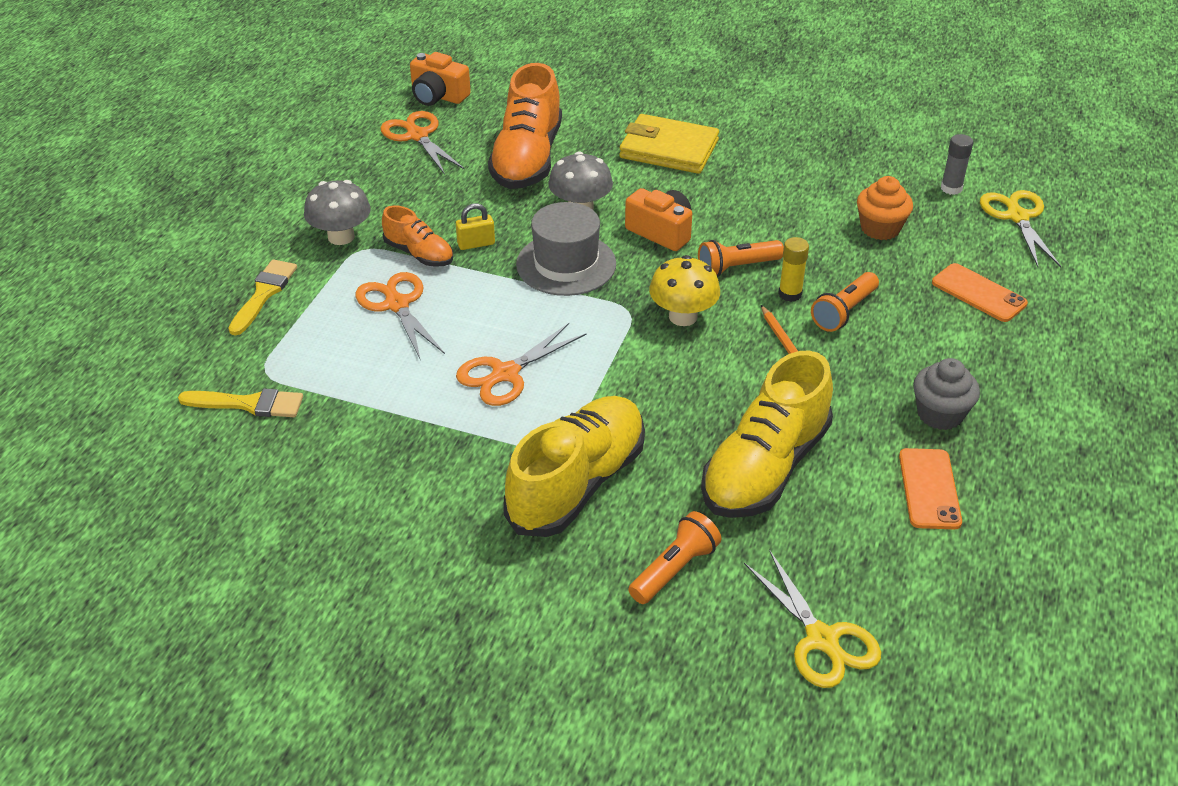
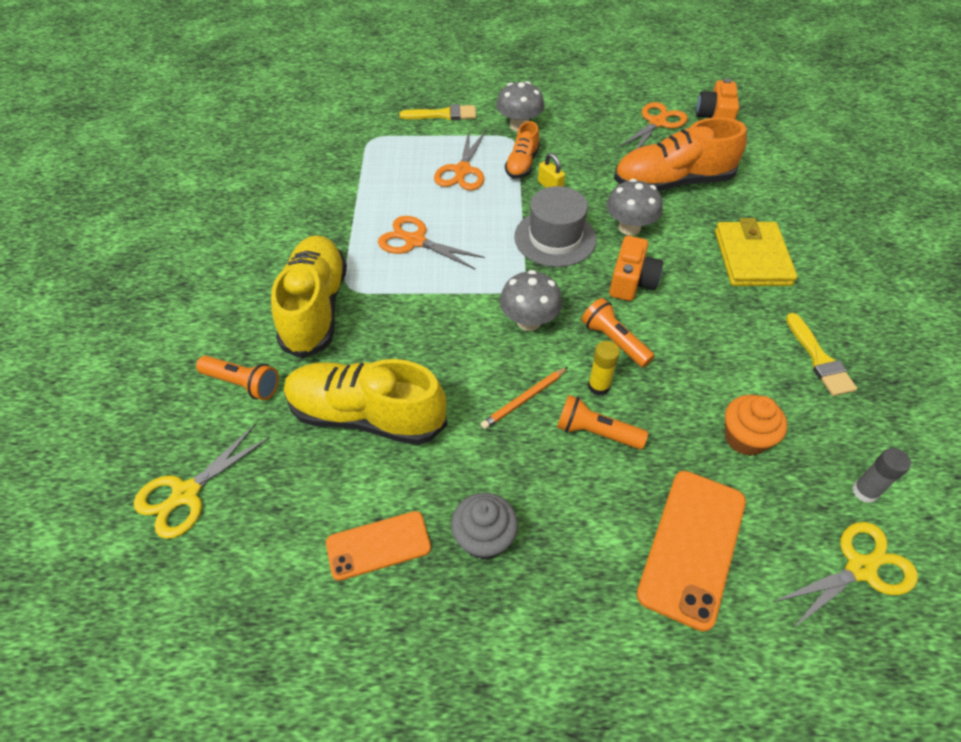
camera: 70 degrees right, 10 degrees up
yellow brush [178,388,303,417] -> yellow brush moved to [786,313,857,396]
orange scissors [355,272,445,361] -> orange scissors turned 150 degrees clockwise [434,130,486,191]
yellow shoe [503,396,645,537] -> yellow shoe turned 105 degrees counterclockwise [271,235,347,359]
yellow mushroom [649,255,720,326] -> grey mushroom [500,270,562,331]
orange phone [932,263,1028,322] -> orange phone [637,471,746,632], size x1.56

